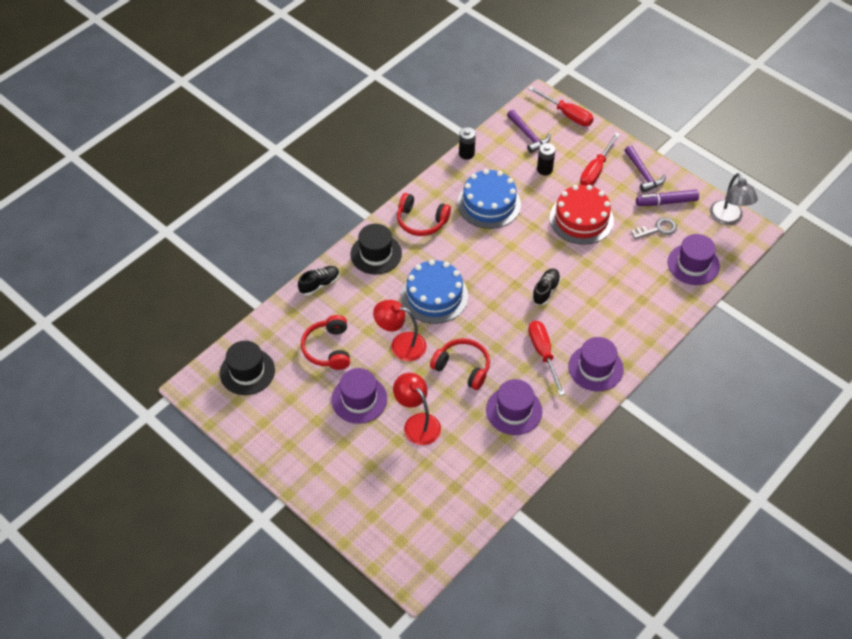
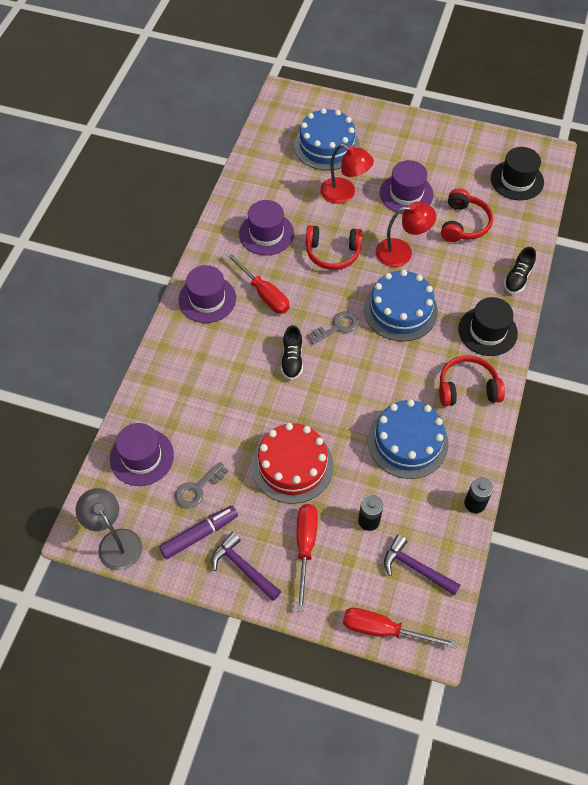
camera: 155 degrees right, 5 degrees up
red headphones [301,315,350,370] -> red headphones turned 45 degrees clockwise [441,188,493,242]
none -> blue cake [294,108,360,171]
none -> grey key [307,311,359,345]

